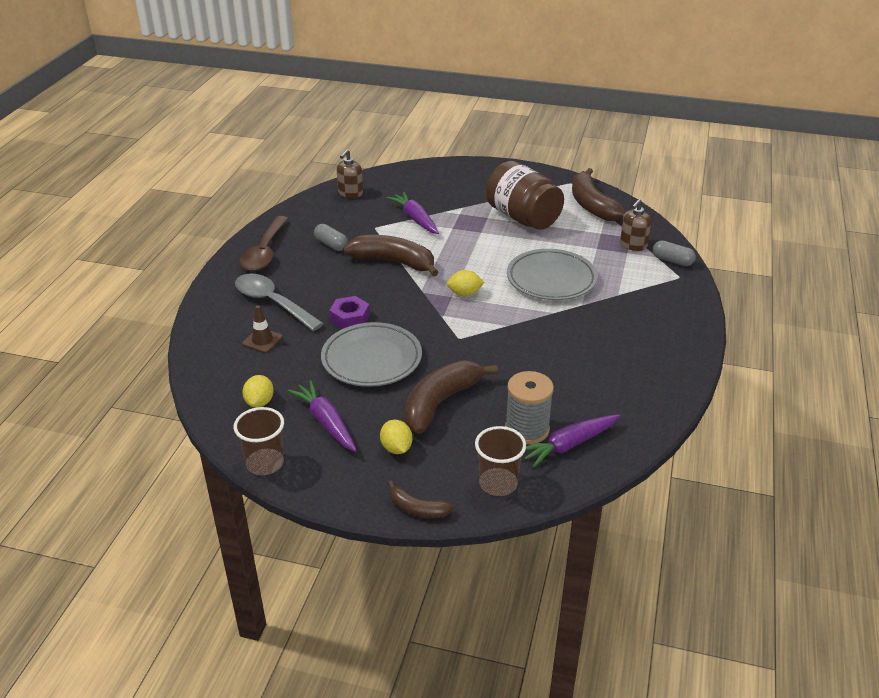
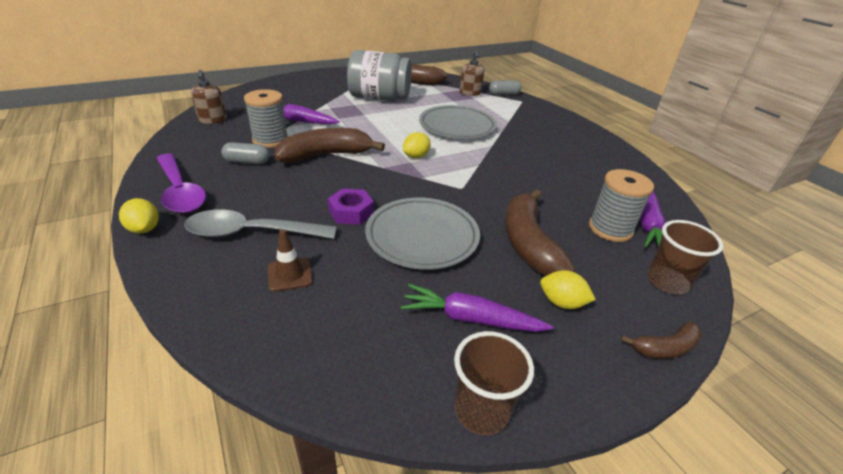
camera: 45 degrees left, 0 degrees up
brown spoon [239,216,289,271] -> purple spoon [156,154,206,213]
yellow lemon [242,375,274,408] -> yellow lemon moved to [119,198,159,234]
brown jar [486,161,564,230] -> grey jar [347,50,412,101]
none -> grey spool [244,89,288,148]

